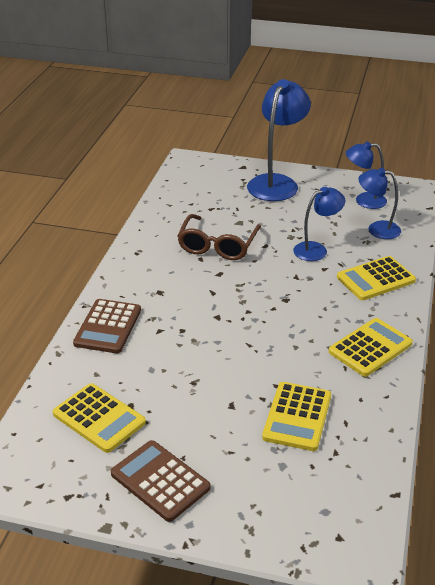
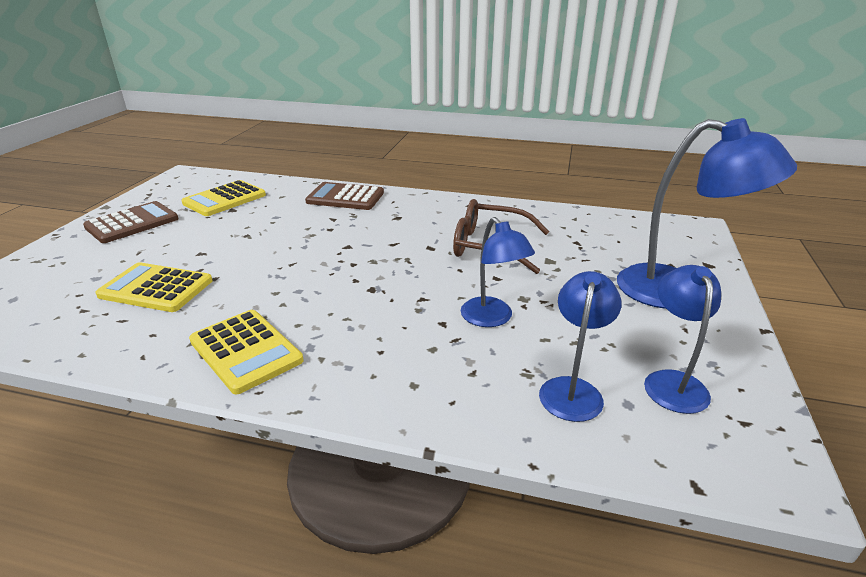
camera: 90 degrees right, 5 degrees down
yellow calculator [337,256,416,300] -> none

